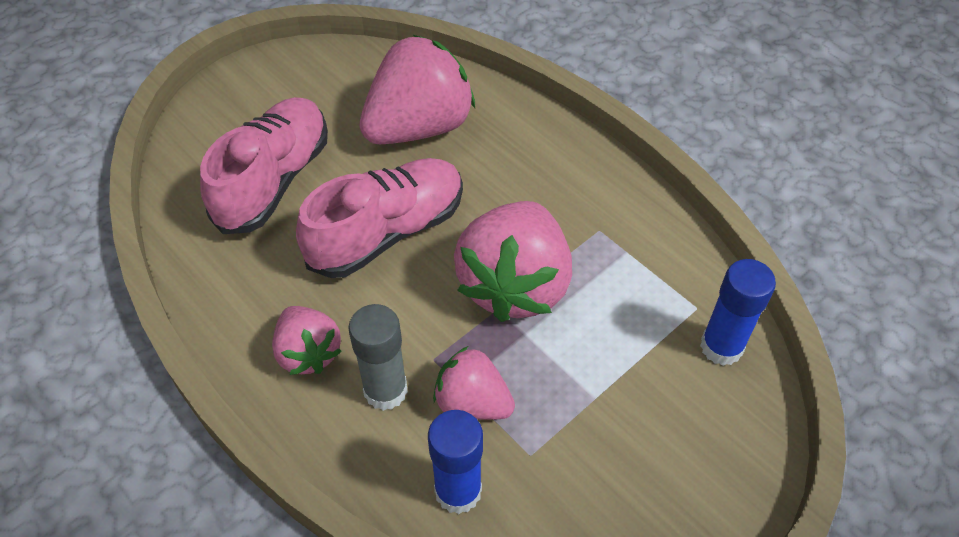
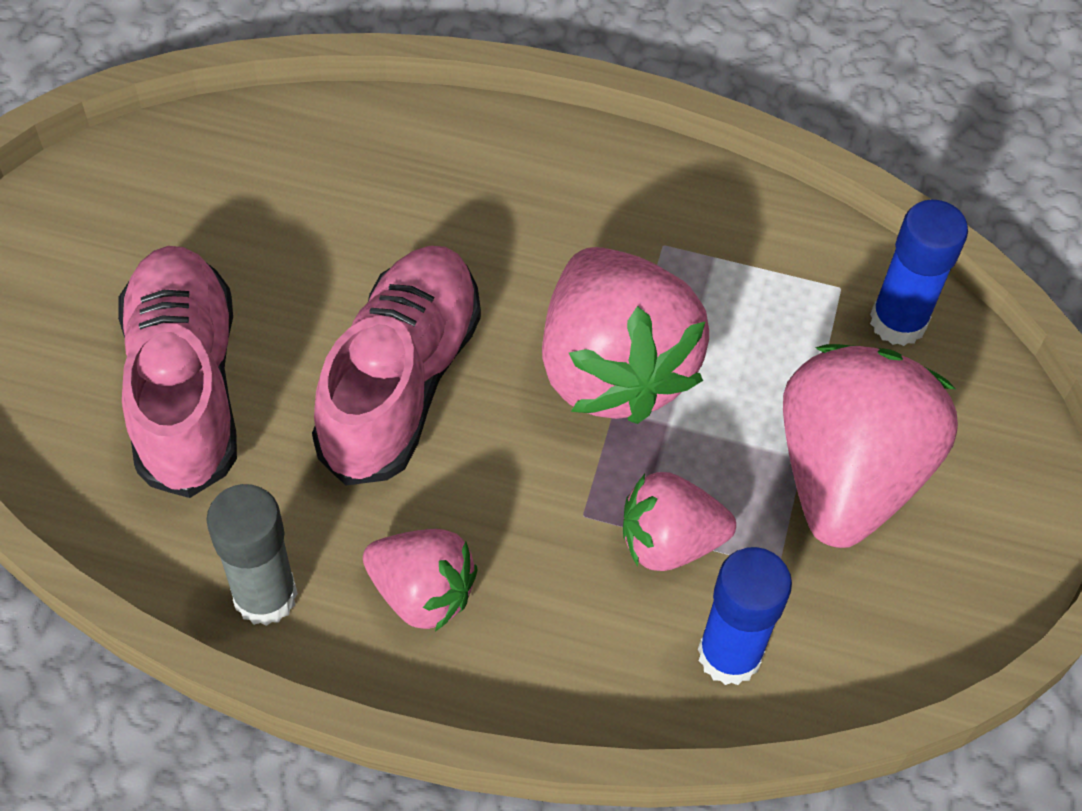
camera: 35 degrees left, 5 degrees up
grey glue stick [348,304,408,411] -> grey glue stick moved to [206,484,298,626]
pink strawberry [359,35,475,144] -> pink strawberry moved to [783,344,958,548]

